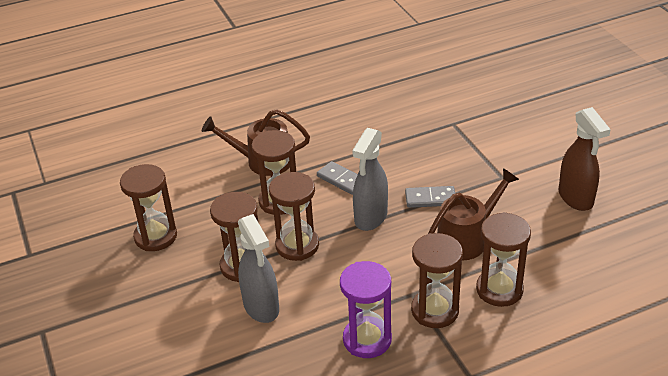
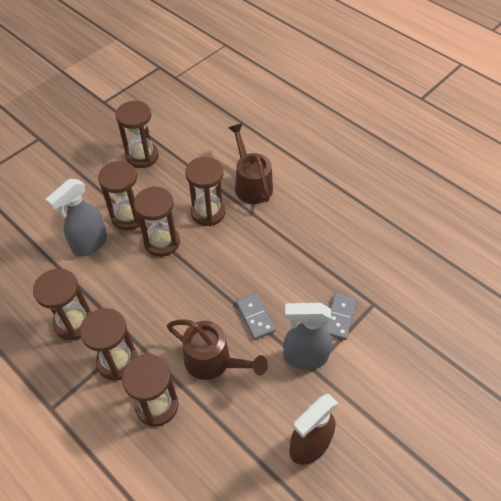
camera: 65 degrees right, 15 degrees up
grey domino [317,161,358,195] -> grey domino moved to [325,293,357,340]
purple hourglass [340,261,392,358] -> brown hourglass [33,269,92,340]
grey spray bottle [352,128,388,231] -> grey spray bottle moved to [283,303,333,370]

